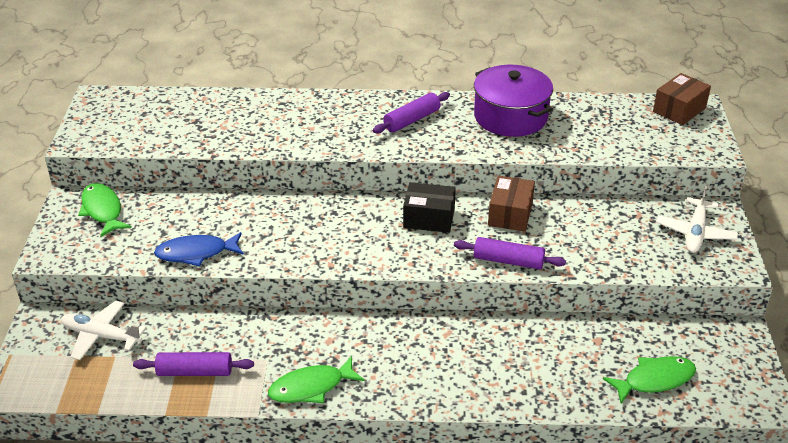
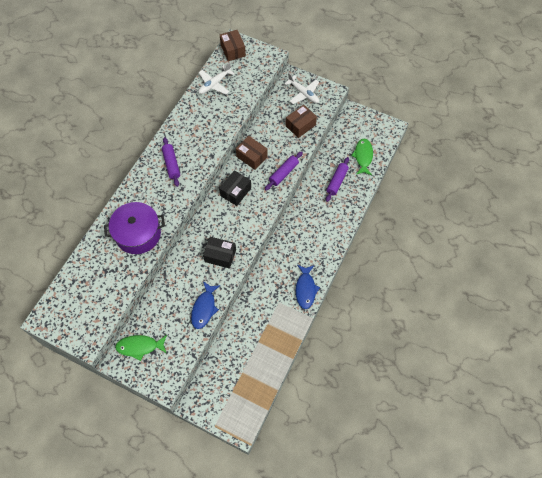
camera: 65 degrees left, 25 degrees up
white plane [61,301,146,360] -> white plane moved to [199,62,235,95]
purple rolling pin [133,352,254,376] -> purple rolling pin moved to [326,157,349,202]
green fish [268,356,365,403] -> blue fish [296,265,320,309]
purple pot [474,65,553,137] -> purple pot moved to [104,202,165,254]
none -> black box [203,237,236,269]
none -> brown box [286,105,317,138]

